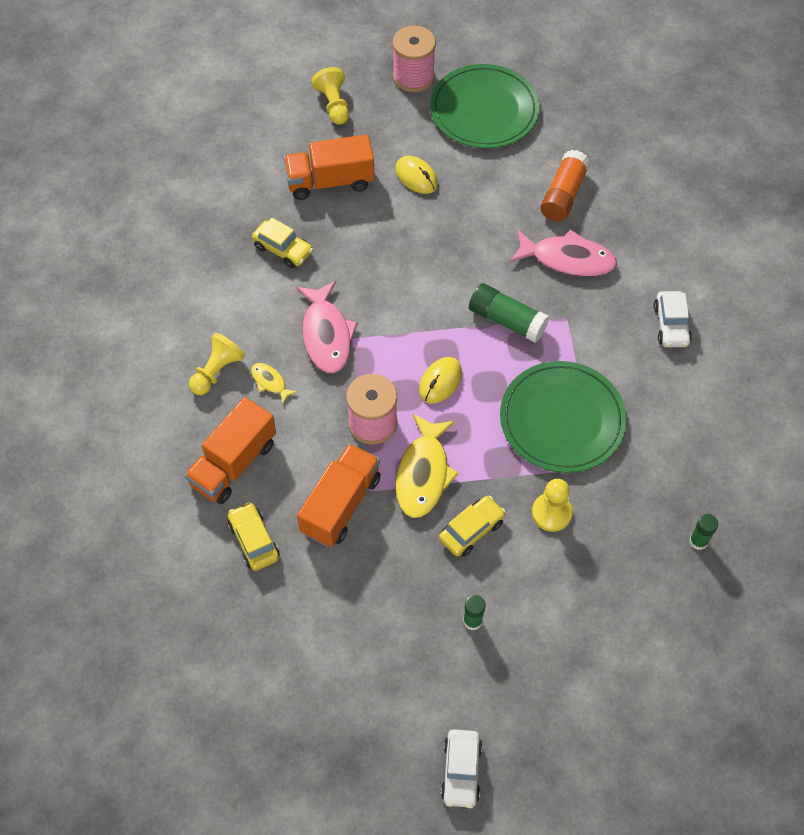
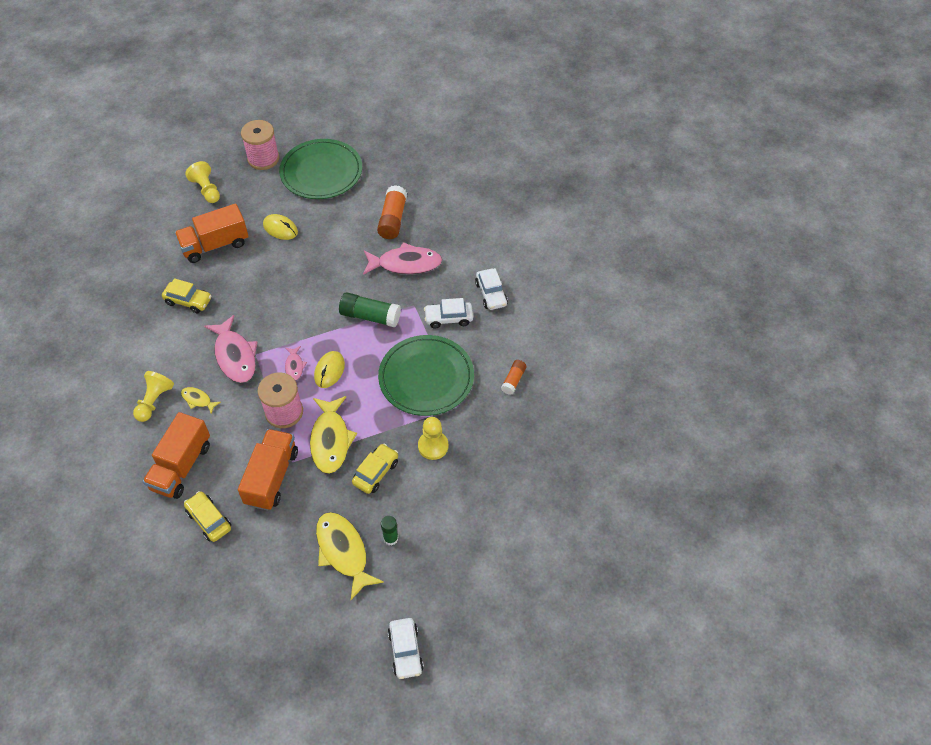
camera: 15 degrees left, 5 degrees down
green glue stick [689,514,718,550] -> none
none -> pink fish [285,346,307,381]
none -> yellow fish [316,512,384,600]
none -> white car [424,298,473,328]
none -> orange glue stick [501,360,526,395]

